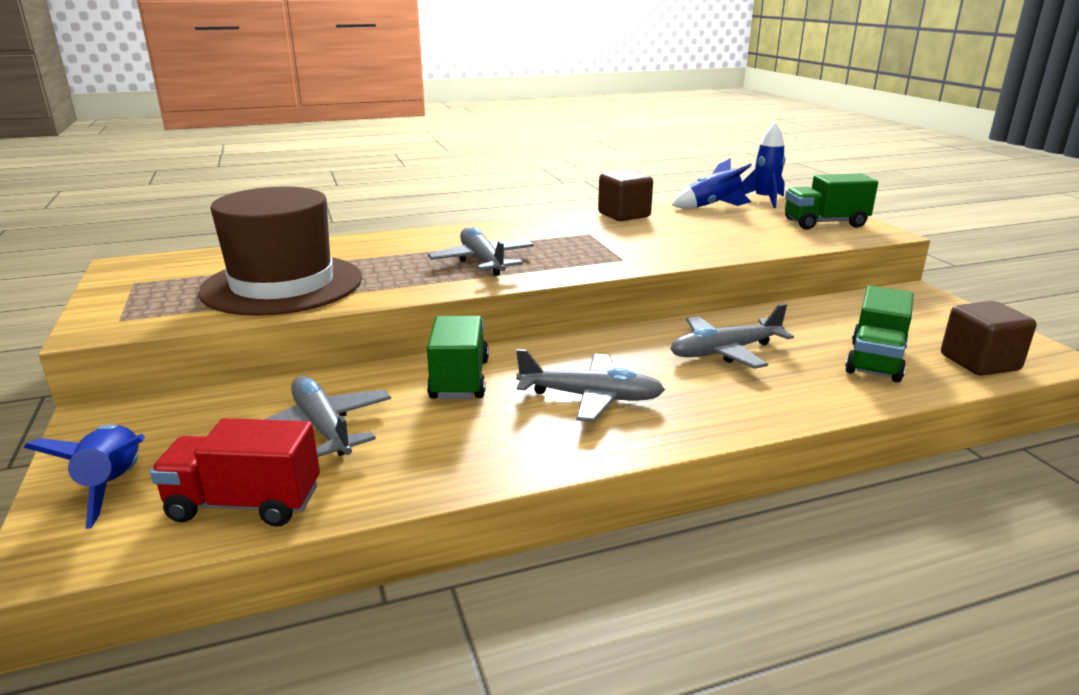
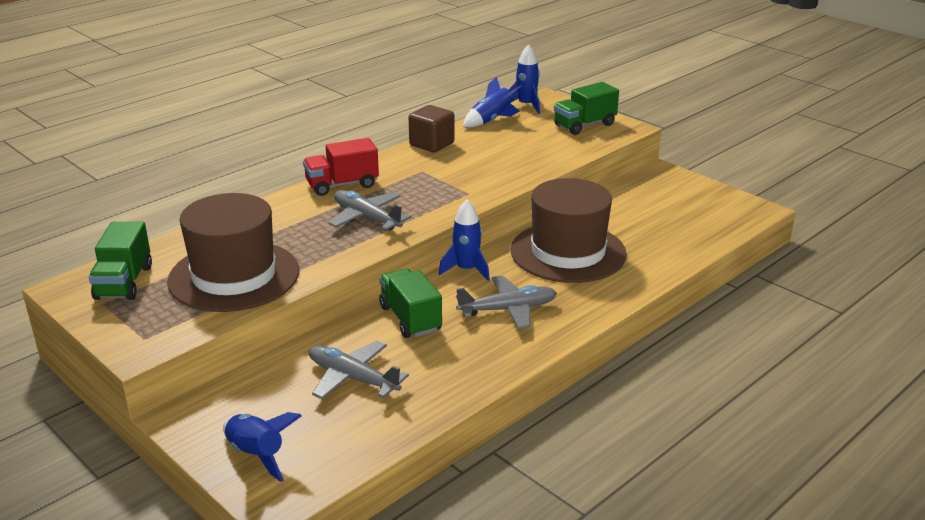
camera: 25 degrees left, 5 degrees up
red truck [150,418,320,527] -> red truck moved to [303,138,379,196]
grey plane [671,303,794,369] -> brown hat [511,178,627,283]
green truck [845,286,914,382] -> green truck moved to [89,222,152,300]
brown cube [941,301,1037,376] -> none
none -> blue rocket [439,199,490,281]

